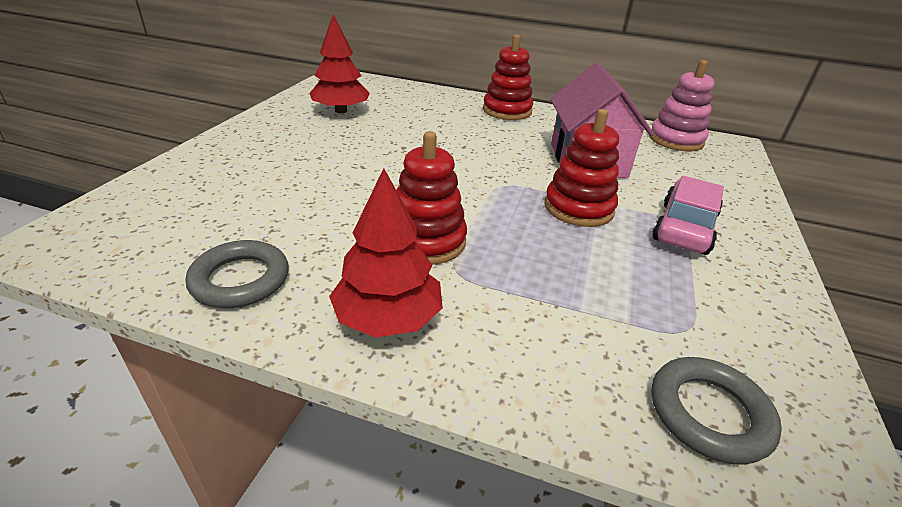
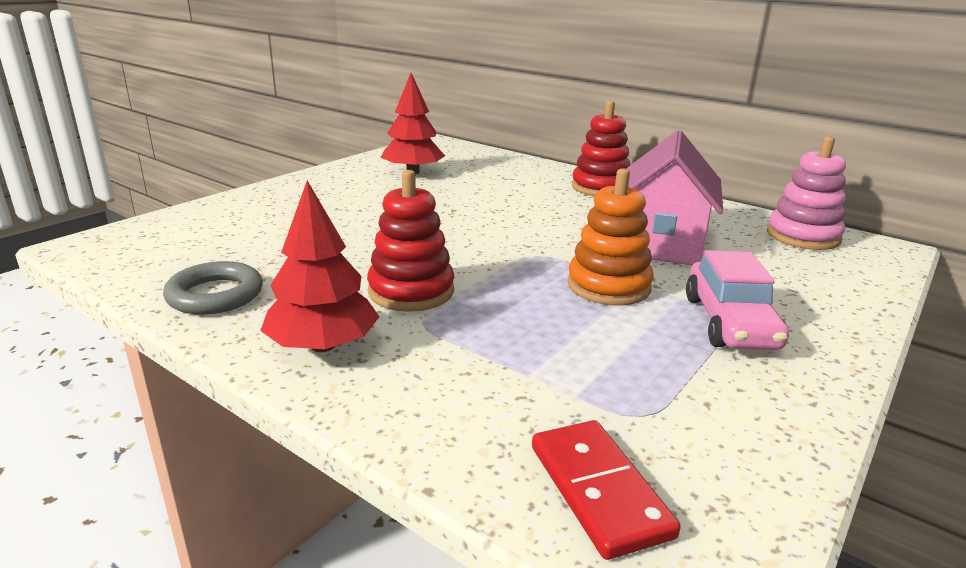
camera: 20 degrees right, 10 degrees down
red stacking toy [545,109,619,227] -> orange stacking toy [567,168,654,306]
grey ring [651,357,782,465] -> red domino [532,420,681,560]
pink car [652,176,724,255] -> pink car turned 135 degrees clockwise [686,250,789,350]

